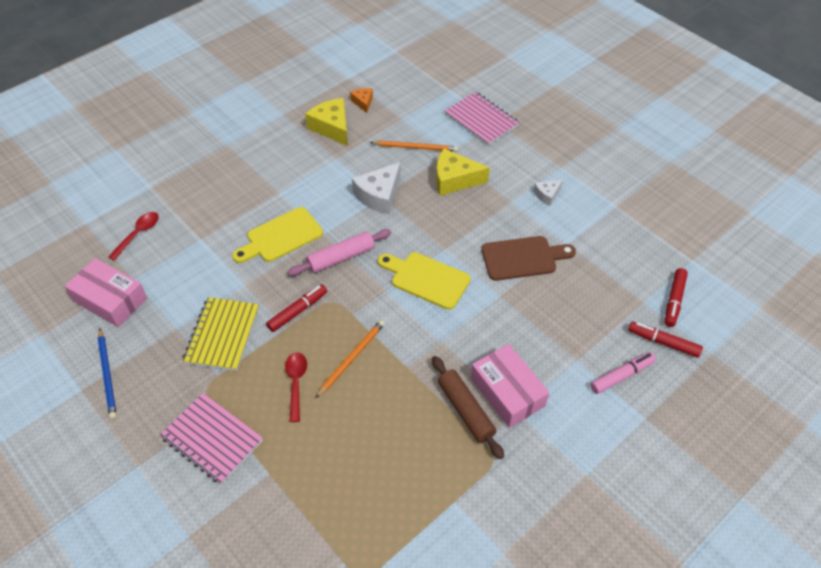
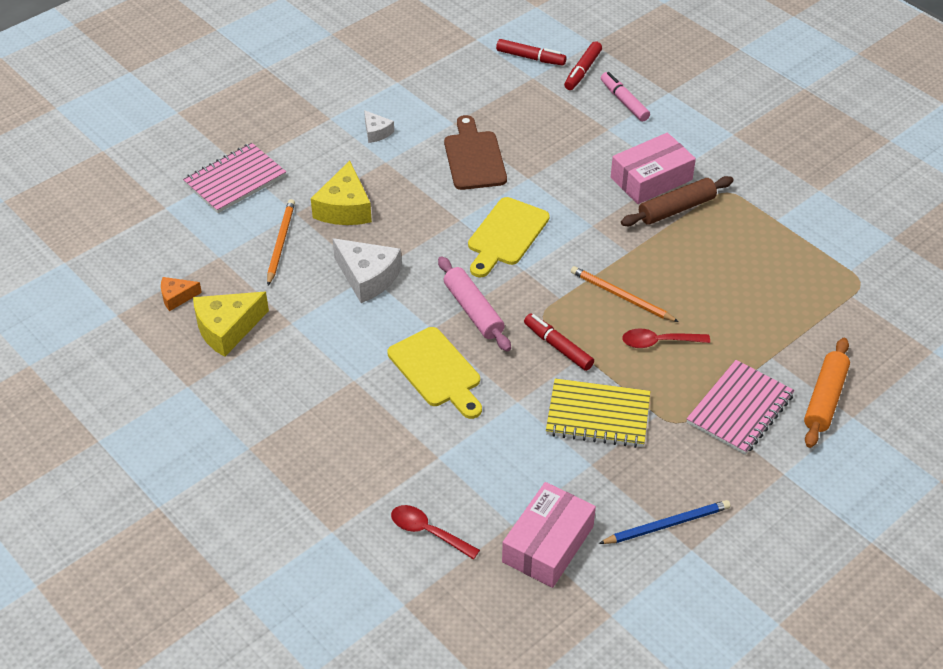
camera: 90 degrees left, 5 degrees down
none -> orange rolling pin [804,338,850,448]

